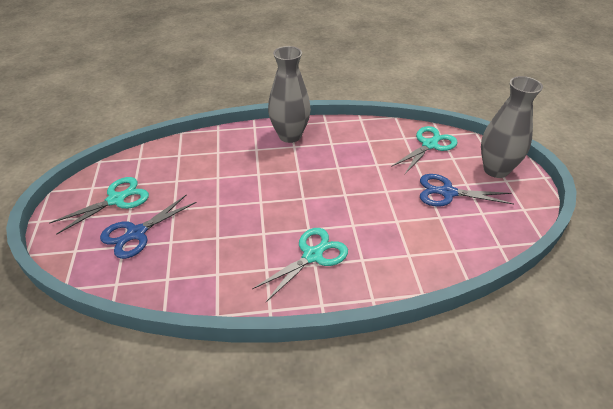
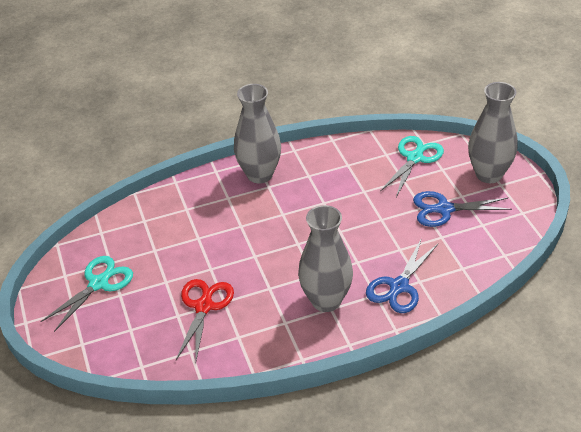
camera: 10 degrees left, 0 degrees up
blue scissors [100,195,197,259] -> blue scissors moved to [366,238,439,313]
turquoise scissors [252,228,348,302] -> grey vase [298,205,353,312]
none -> red scissors [176,279,234,364]

